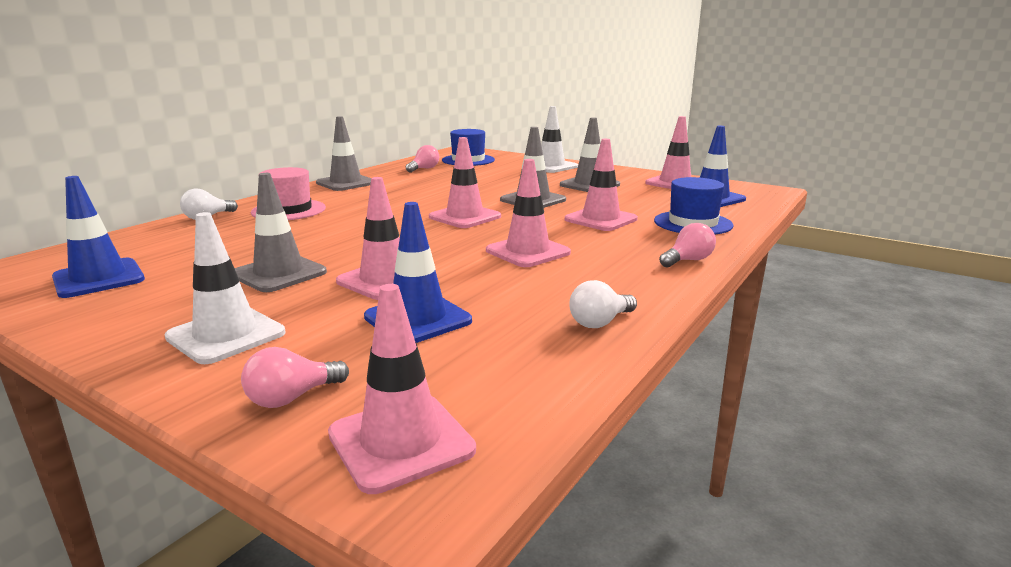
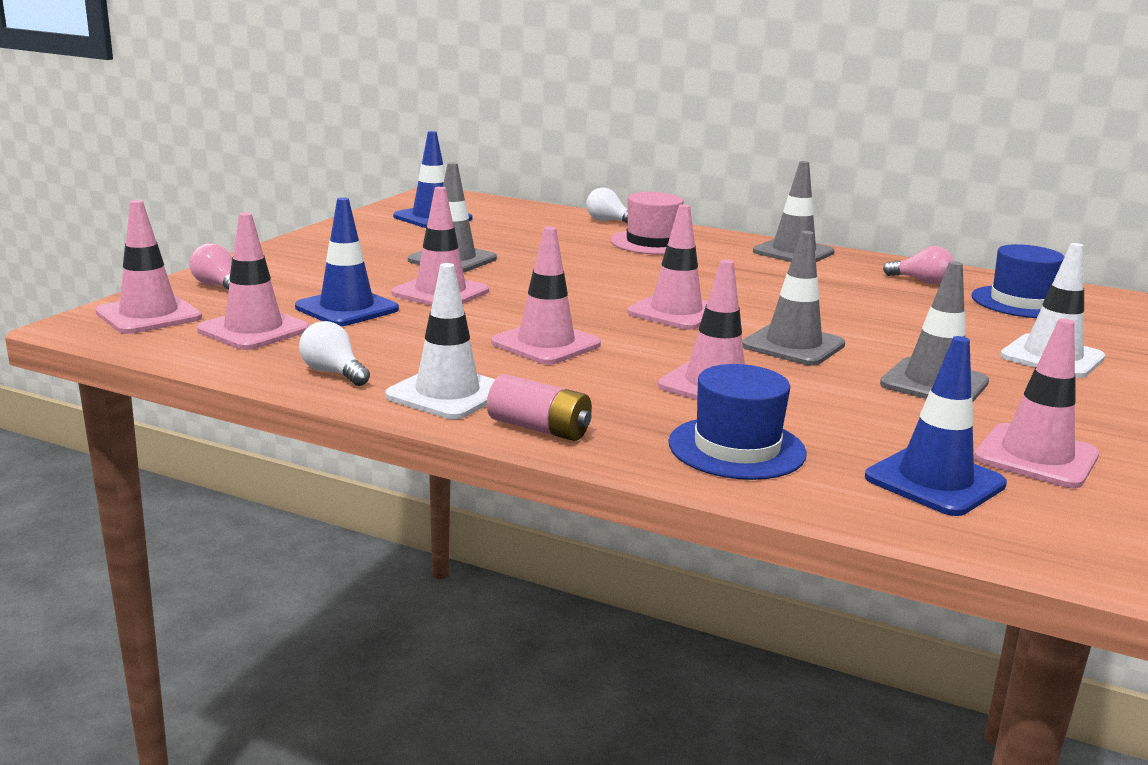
camera: 80 degrees right, 0 degrees up
white traffic cone [165,212,285,364] -> white traffic cone moved to [385,263,495,419]
pink light bulb [659,223,716,267] -> pink battery [487,374,592,441]
none -> pink traffic cone [197,212,310,350]

